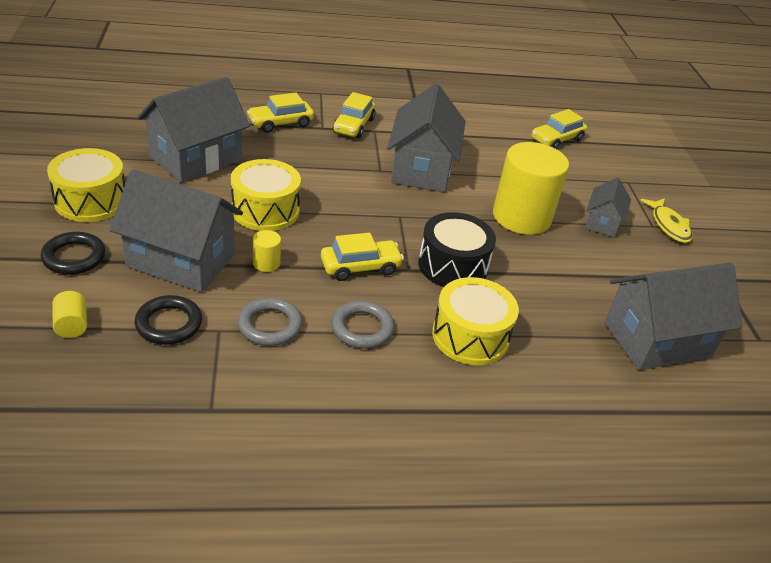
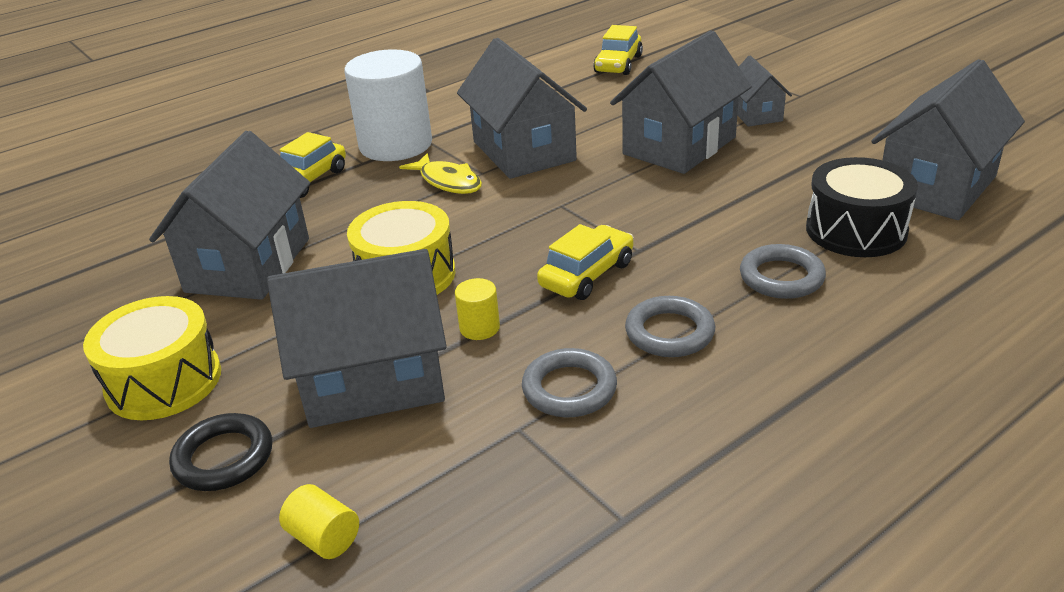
camera: 25 degrees left, 5 degrees down
black ring [135,295,202,345] -> none
yellow car [333,92,375,138] -> white cylinder [344,49,432,161]
black drum [418,212,496,287] -> black drum moved to [806,157,918,257]
yellow drum [432,277,519,365] -> grey ring [740,244,826,299]
yellow cylinder [493,142,569,235] -> grey house [610,30,752,174]
yellow fish [640,198,692,243] -> yellow fish moved to [399,153,482,194]

